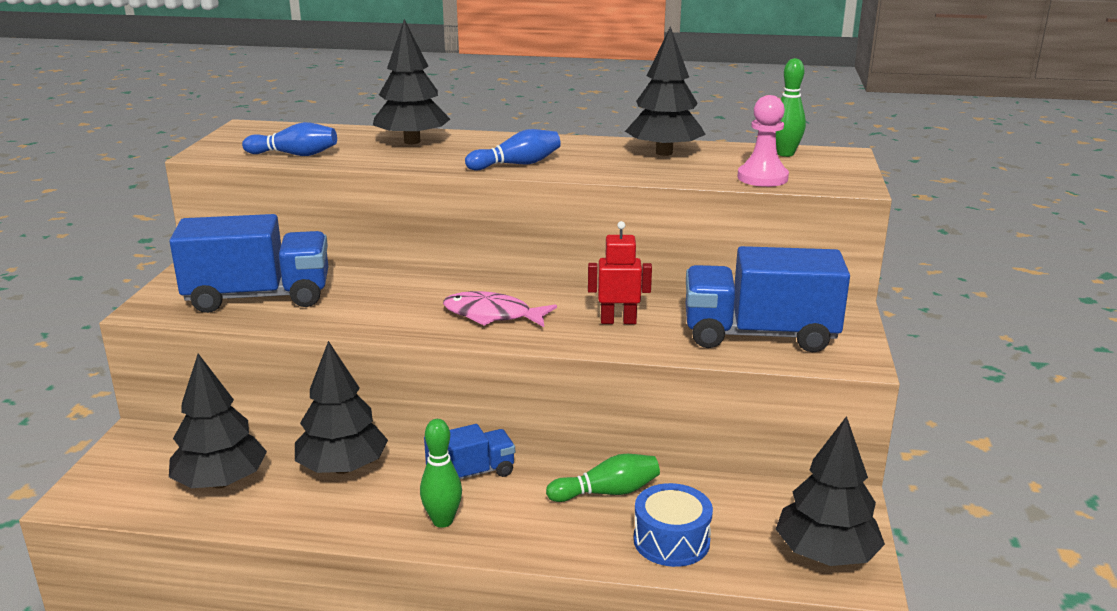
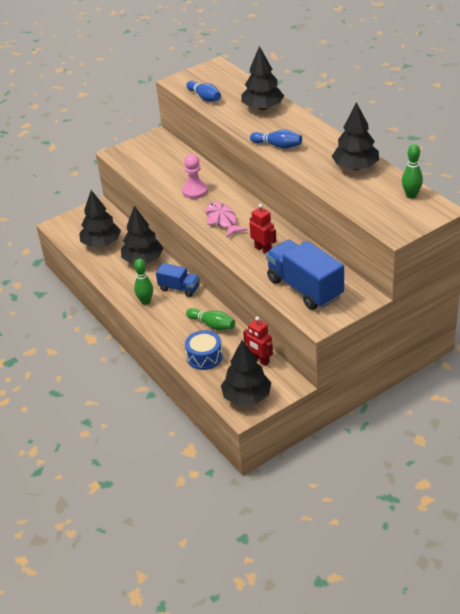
camera: 50 degrees right, 15 degrees up
blue truck [169,214,328,313] -> none
pink pawn [737,95,789,187] -> pink pawn moved to [182,154,208,199]
none -> red robot [243,317,273,366]

